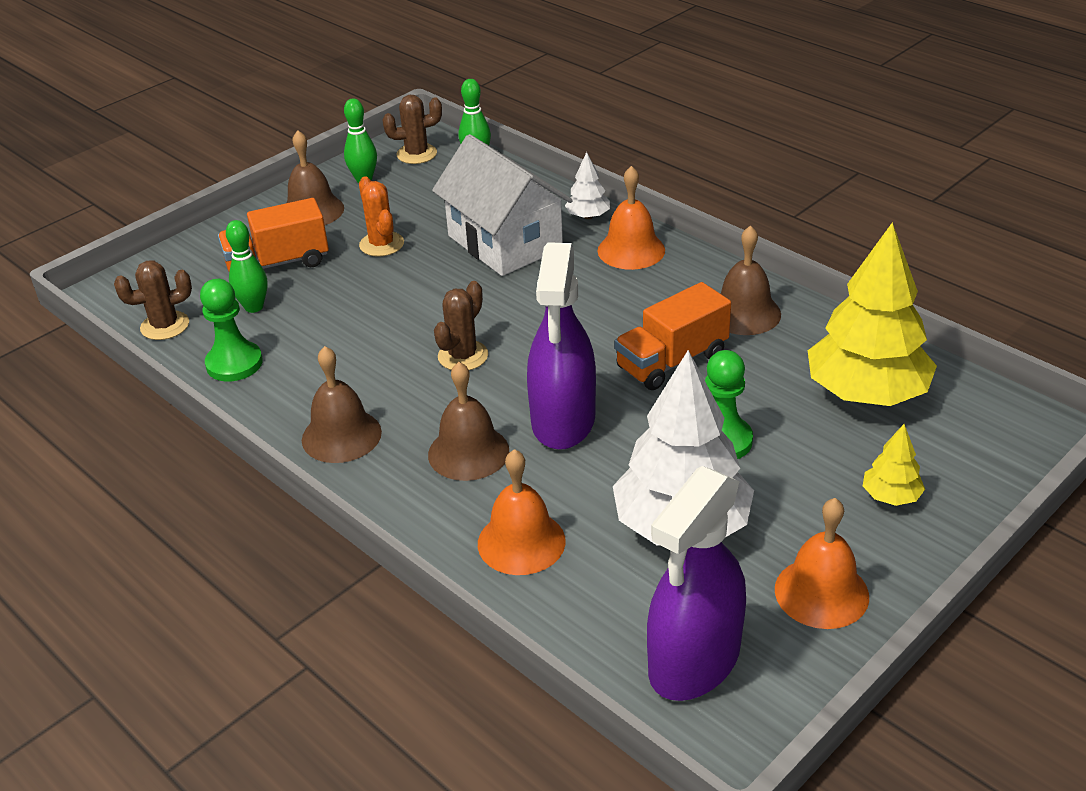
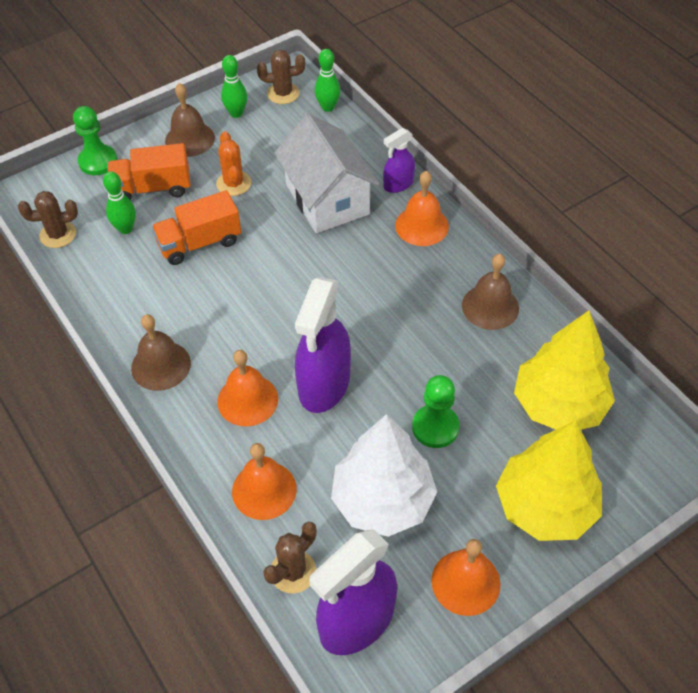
camera: 10 degrees right, 15 degrees up
green pawn [200,279,263,381] -> green pawn moved to [73,106,117,175]
brown bell [428,362,509,481] -> orange bell [217,350,278,427]
brown cactus [434,281,488,370] -> brown cactus moved to [263,522,317,594]
white tree [565,152,610,219] -> purple spray bottle [383,128,415,193]
orange truck [614,282,731,390] -> orange truck moved to [152,190,241,265]
yellow tree [863,424,925,506] -> yellow tree [496,420,602,541], size x2.26

